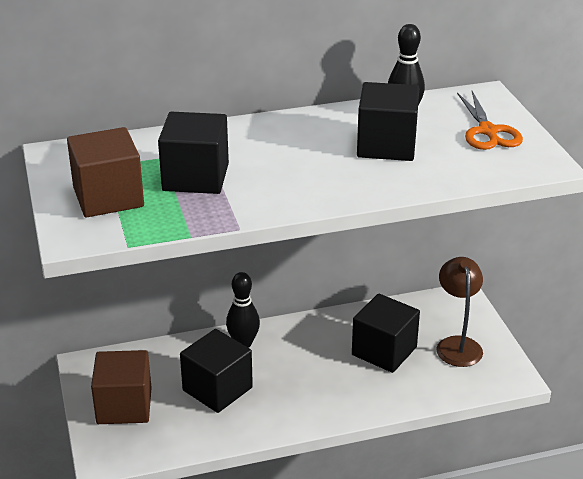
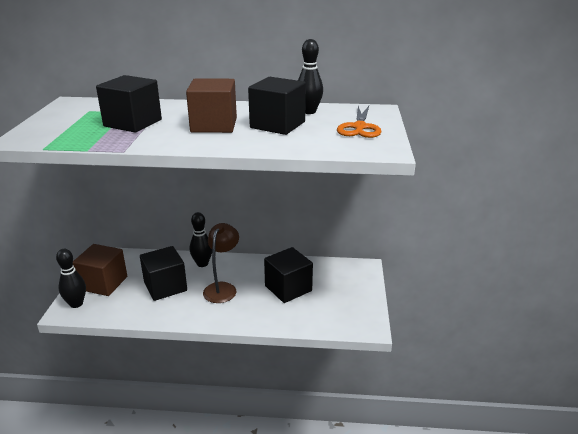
camera: 20 degrees right, 5 degrees down
brown cube [67,127,144,217] -> brown cube moved to [186,79,237,133]
brown lamp [436,257,483,367] -> brown lamp moved to [203,223,239,303]
none -> black bowling pin [56,249,86,308]

